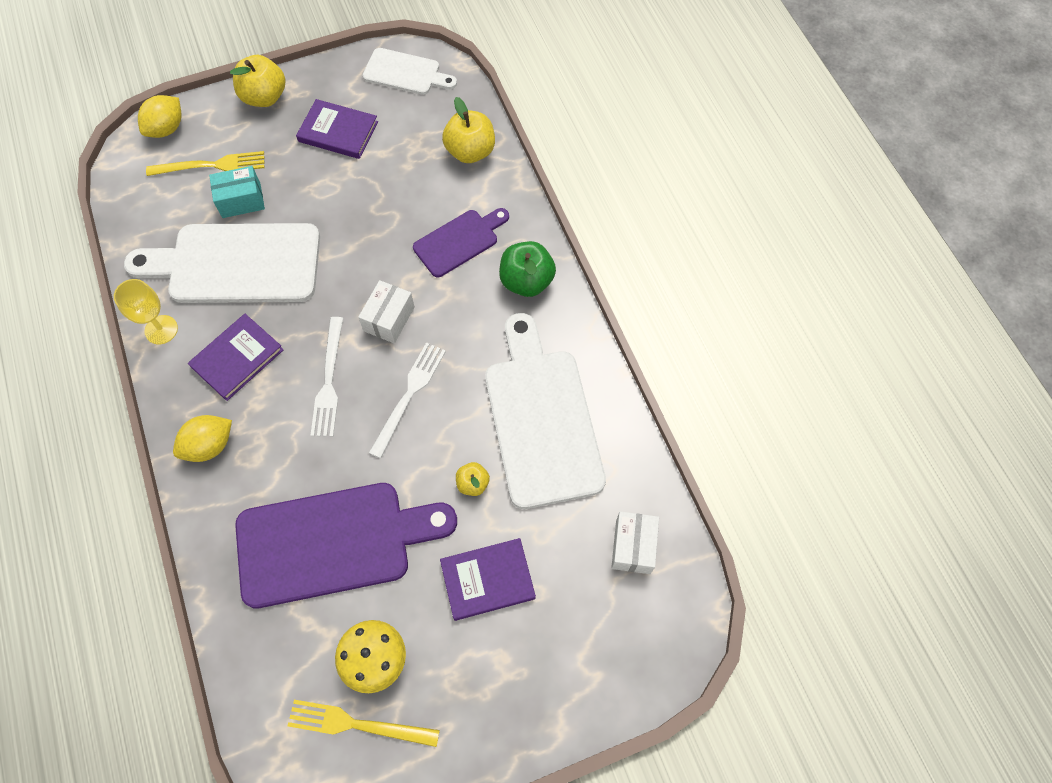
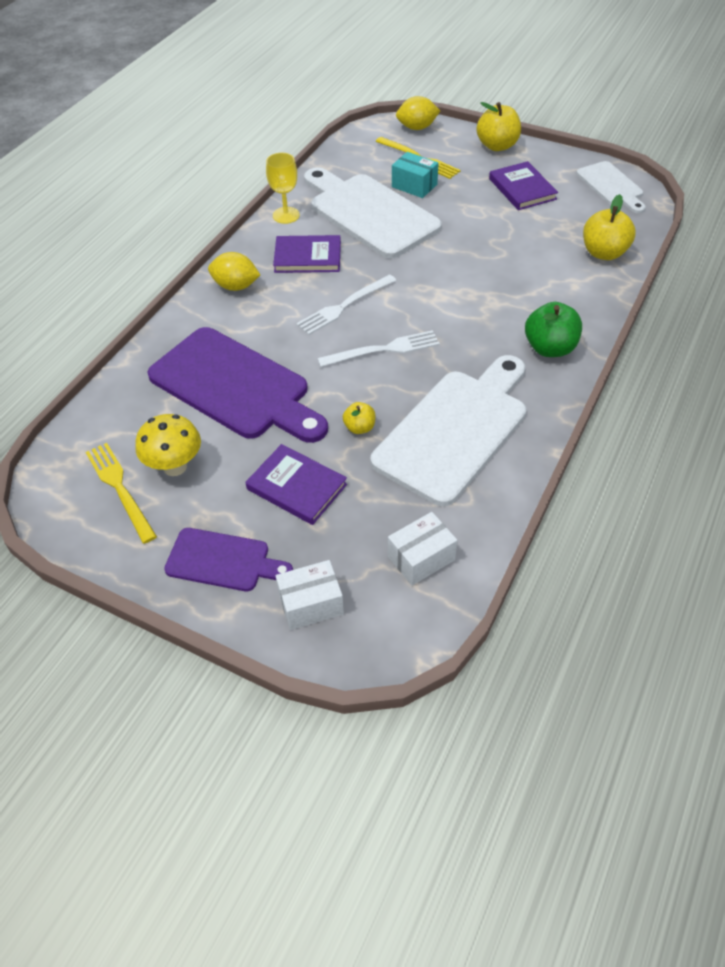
camera: 50 degrees right, 15 degrees down
white box [358,280,415,344] -> white box moved to [276,560,344,630]
purple cutting board [413,208,509,277] -> purple cutting board moved to [164,528,293,591]

